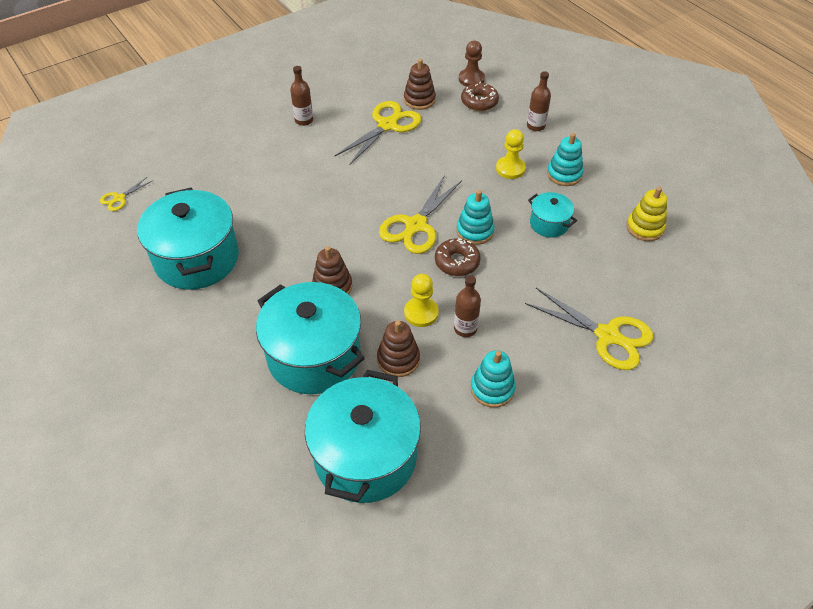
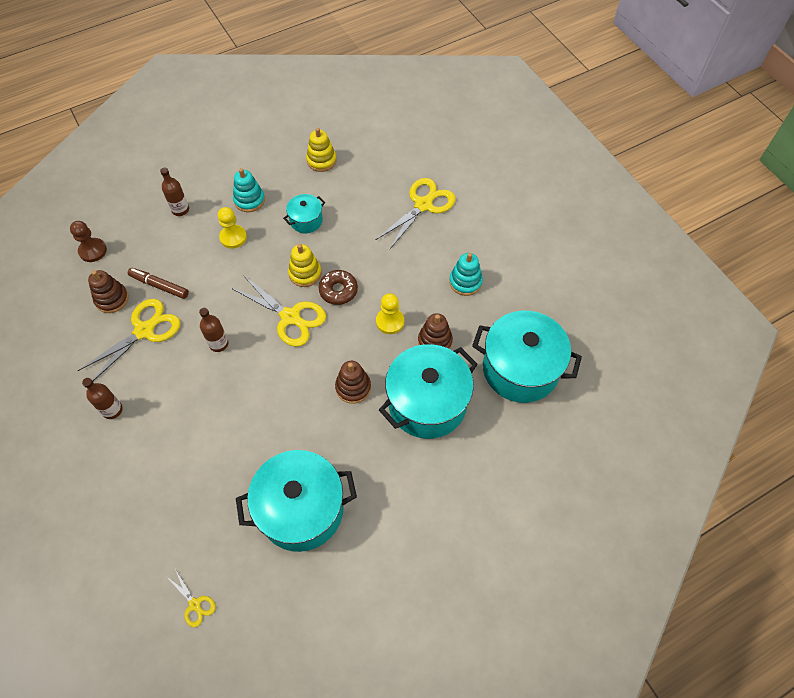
camera: 85 degrees left, 10 degrees up
yellow scissors [335,101,421,165] -> yellow scissors turned 90 degrees clockwise [78,299,181,381]
brown bottle [454,275,481,337] -> brown bottle moved to [199,308,228,352]
turquoise stacking toy [457,190,494,245] -> yellow stacking toy [288,244,322,287]
brown donut [461,82,499,111] -> none
none -> brown marker [128,268,189,299]

